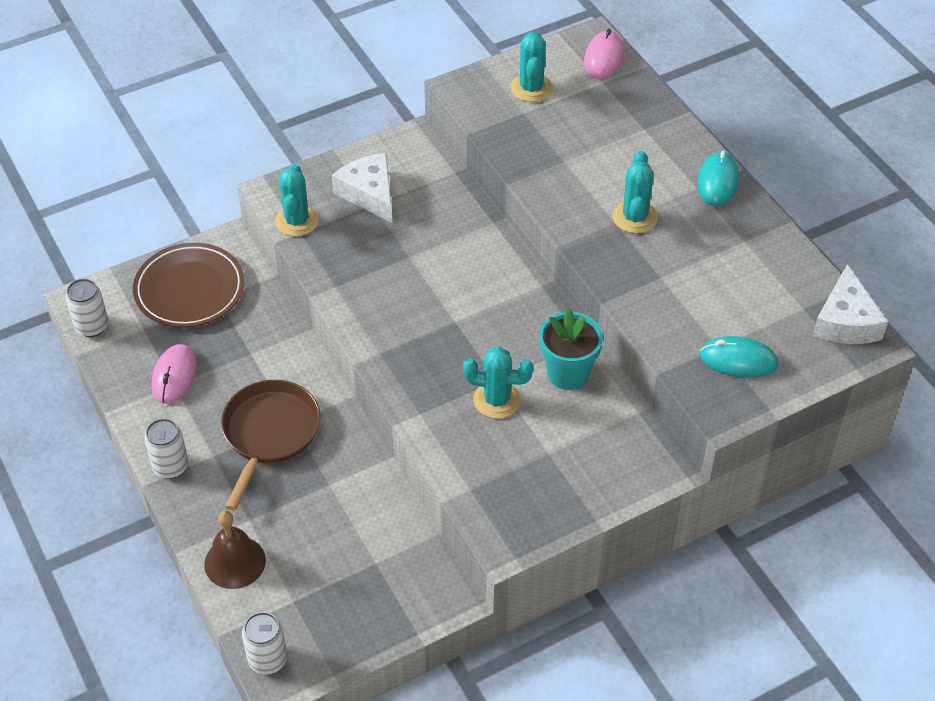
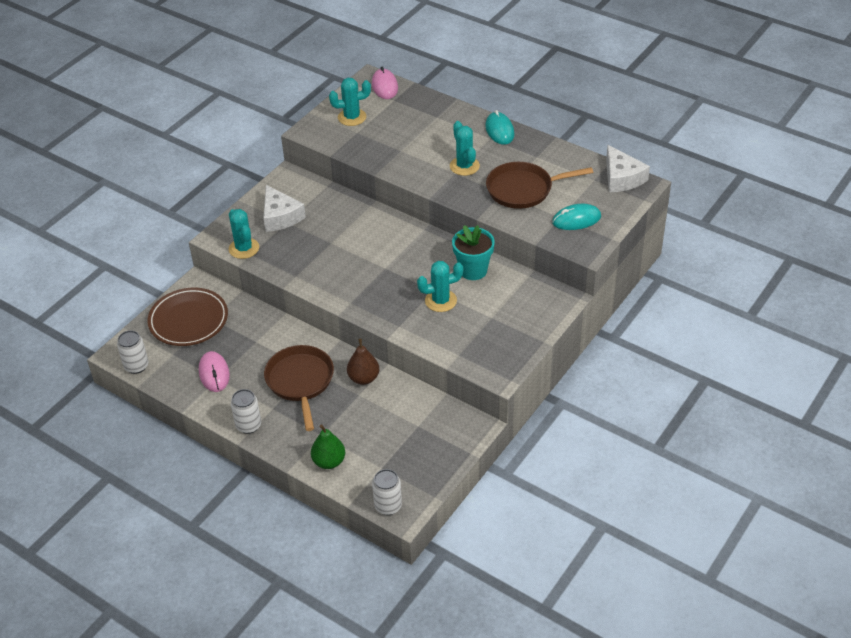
camera: 25 degrees left, 5 degrees down
brown bell [204,511,266,589] -> green pear [311,425,345,469]
white cheese [332,153,392,223] -> white cheese turned 150 degrees counterclockwise [263,185,306,232]
turquoise cactus [510,31,552,102] -> turquoise cactus turned 75 degrees counterclockwise [329,78,371,126]
none -> brown pear [347,339,379,385]
none -> brown pan [486,162,593,209]

